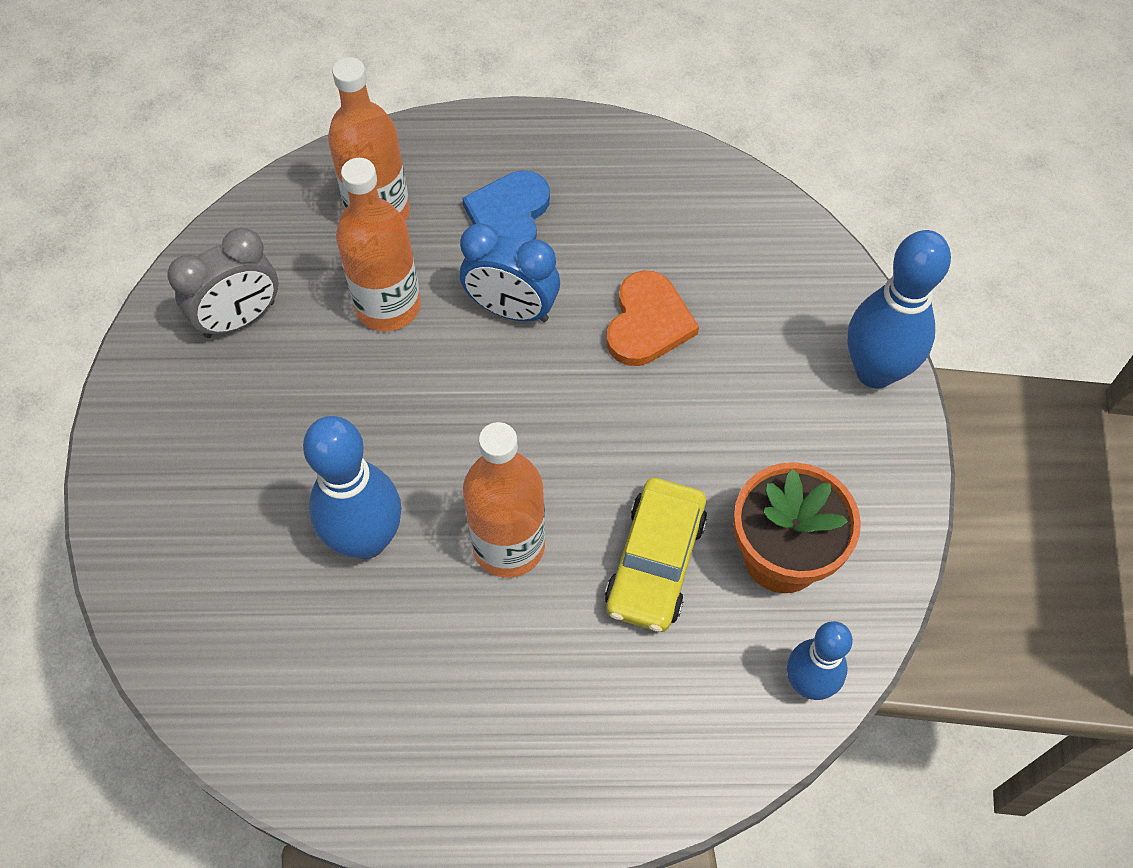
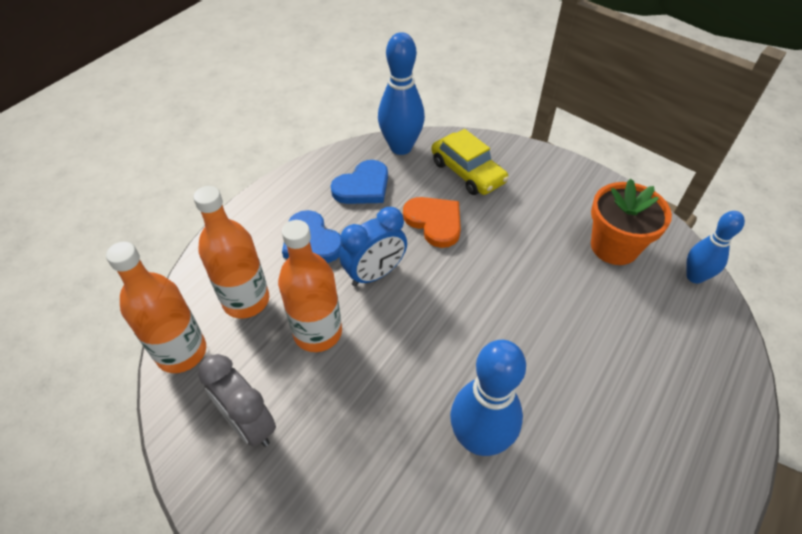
camera: 55 degrees left, 10 degrees down
grey clock [168,228,278,338] -> grey clock turned 135 degrees clockwise [198,354,276,447]
orange bottle [463,422,545,578] -> orange bottle moved to [106,241,206,373]
yellow car [605,478,707,632] -> yellow car moved to [431,129,509,195]
blue bowling pin [847,230,951,388] -> blue bowling pin moved to [378,32,425,155]
none -> blue heart [331,160,388,204]

